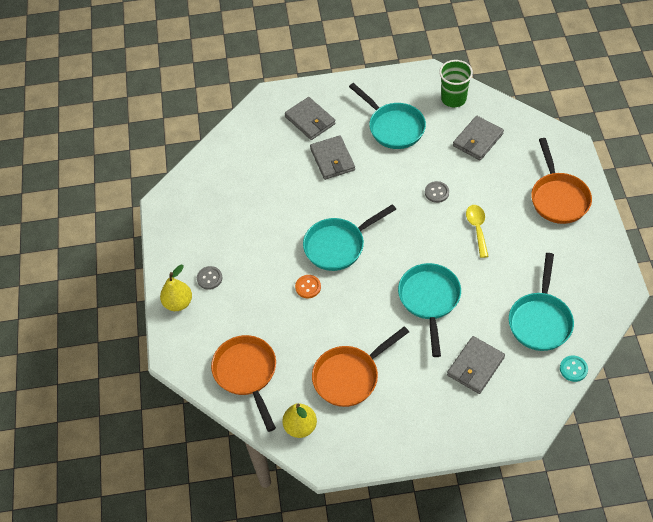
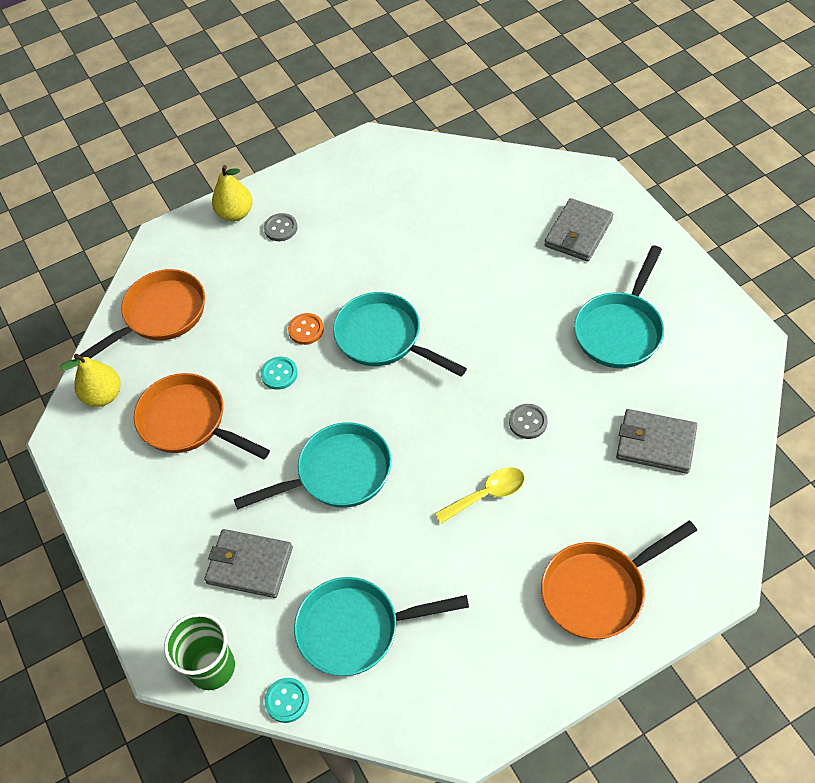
camera: 70 degrees right, 0 degrees up
grey wallet [310,135,355,180] -> none
green cup [439,60,473,107] -> green cup moved to [164,613,235,690]
none -> turquoise button [261,357,298,390]

